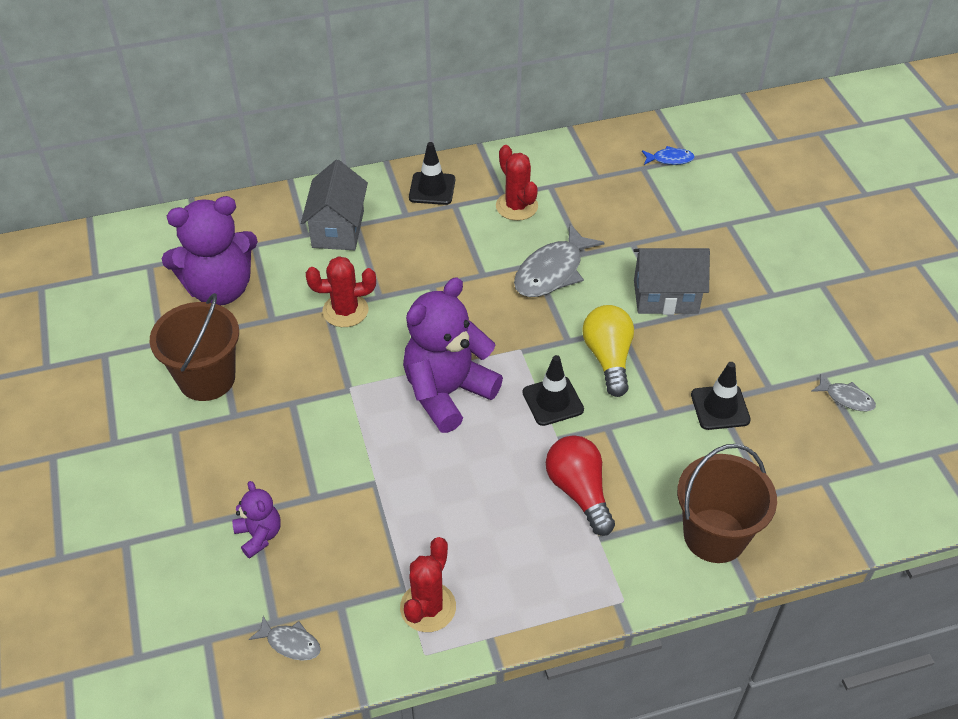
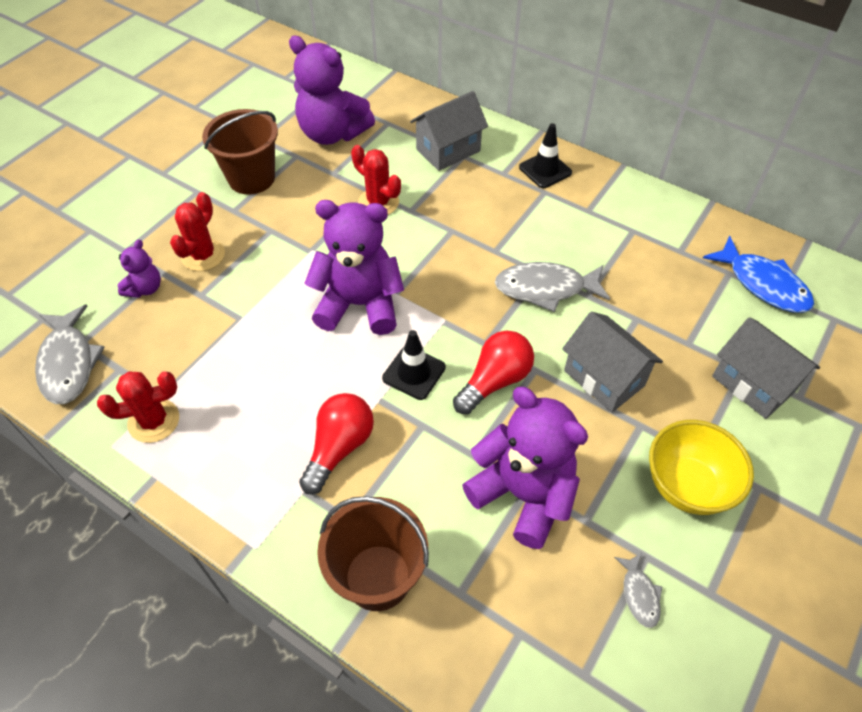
camera: 50 degrees right, 5 degrees up
grey fish [249,616,321,661] -> grey fish [35,305,105,404], size x1.97
red cactus [496,145,538,221] -> red cactus moved to [170,192,225,271]
yellow light bulb [582,305,634,397] -> red light bulb [453,330,534,414]
blue fish [642,146,695,165] -> blue fish [703,236,814,313], size x1.97
black traffic cone [691,362,751,430] -> purple teddy bear [462,387,588,549]
none -> yellow bowl [649,420,754,515]
none -> grey house [712,317,820,419]

